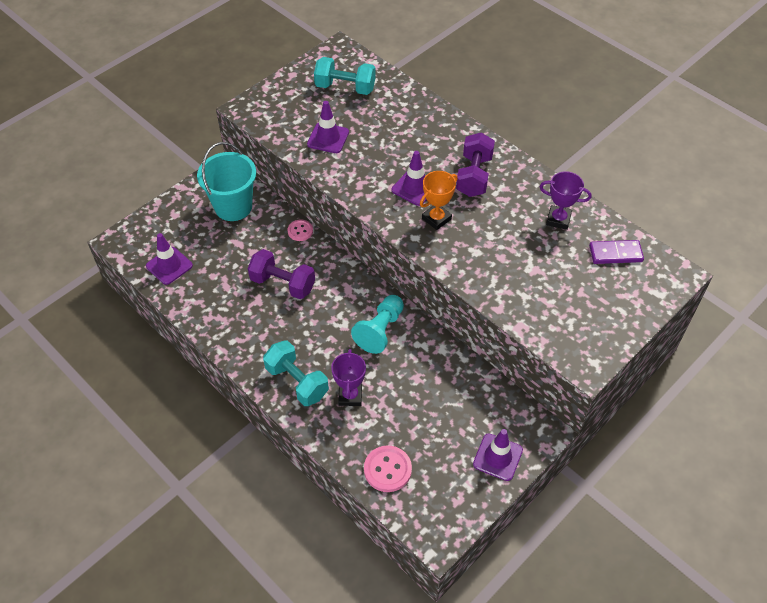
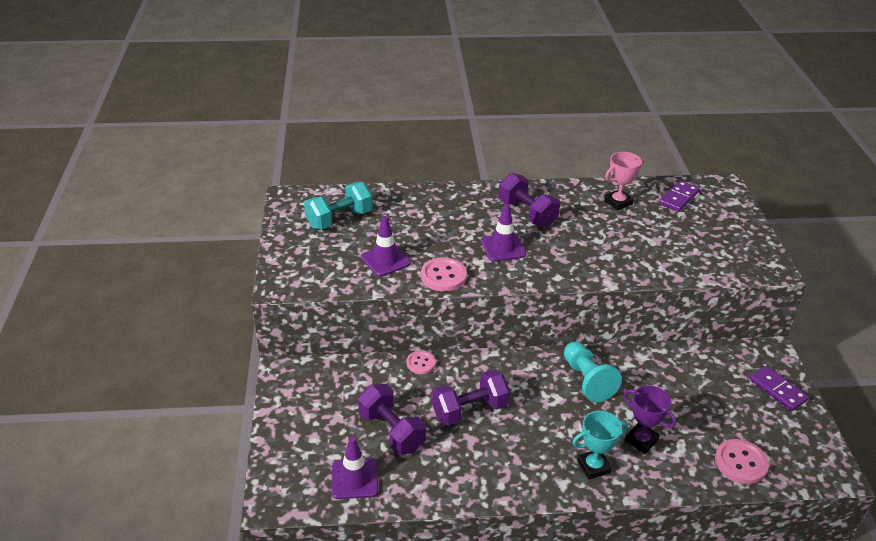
camera: 50 degrees left, 15 degrees down
turquoise bucket [197,142,256,221] -> none
turquoise dumbbell [263,340,329,406] -> turquoise trophy [572,411,628,480]
orange trophy [420,171,458,230] -> none
purple traffic cone [473,429,523,481] -> purple domino [749,366,809,411]
purple trophy [540,171,592,230] -> pink trophy [604,152,643,210]
none -> purple dumbbell [358,384,426,455]
none -> pink button [421,257,467,291]

